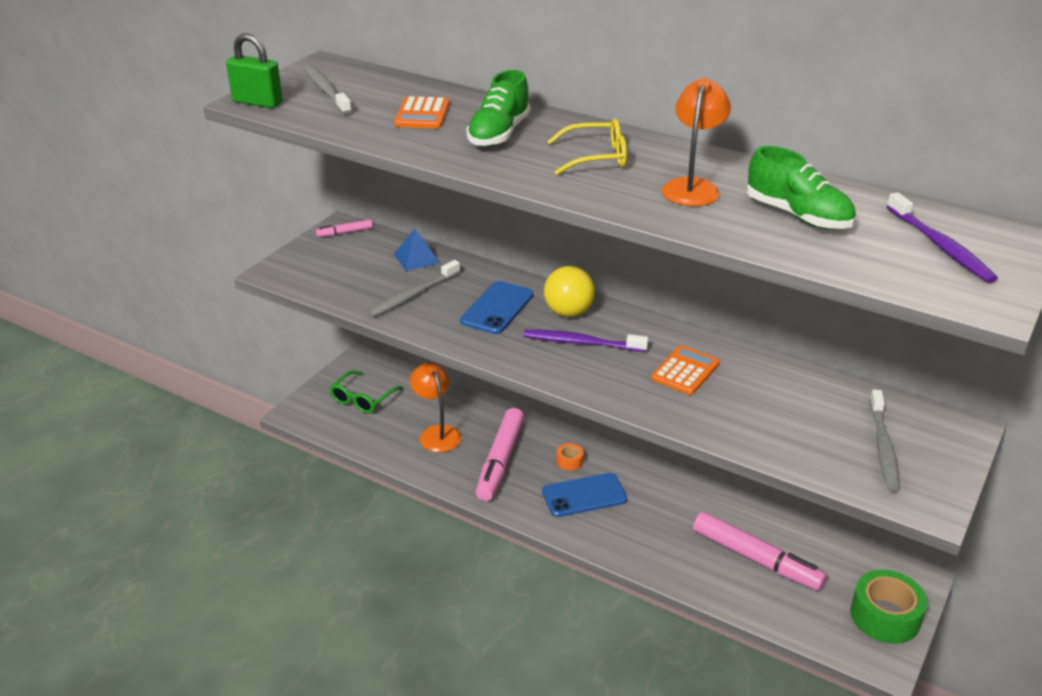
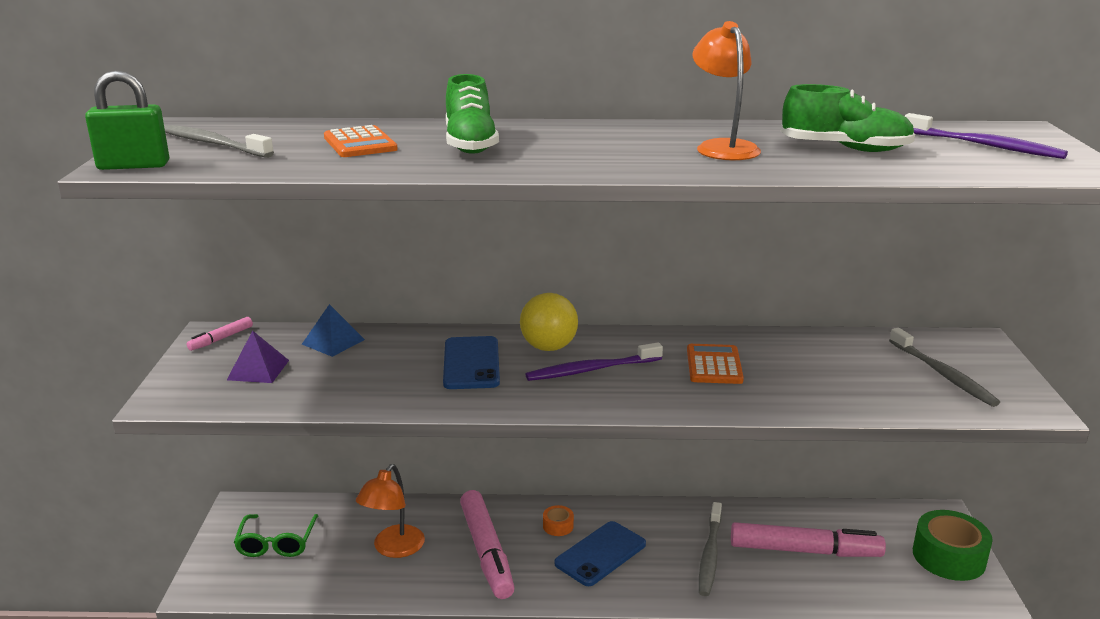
camera: 30 degrees left, 10 degrees down
grey toothbrush [367,260,460,318] -> grey toothbrush moved to [699,502,722,596]
orange lamp [410,363,461,452] -> orange lamp turned 105 degrees counterclockwise [356,464,425,558]
yellow glasses [548,119,627,175] -> none
none -> purple pyramid [227,331,289,383]

